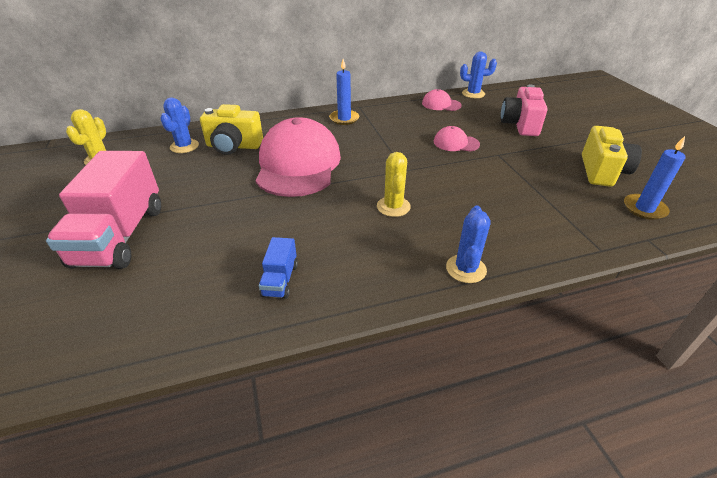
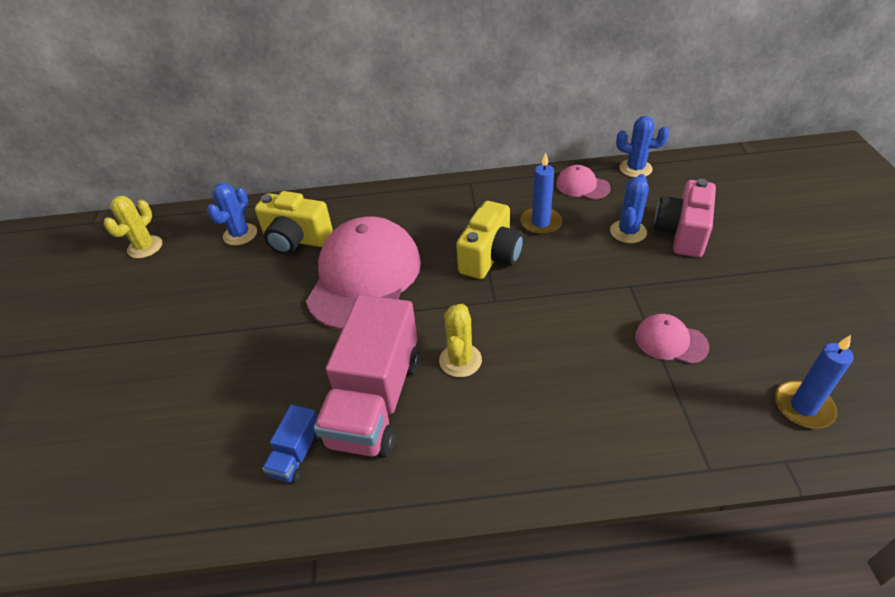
camera: 15 degrees right, 5 degrees up
pink truck [46,151,161,269] -> pink truck moved to [314,295,420,458]
blue candle [329,59,359,125] -> blue candle moved to [520,153,562,235]
pink cap [434,126,480,151] -> pink cap moved to [635,314,709,364]
blue cactus [446,206,491,283] -> blue cactus moved to [610,174,649,243]
yellow camera [582,126,642,187] -> yellow camera moved to [456,201,524,279]

